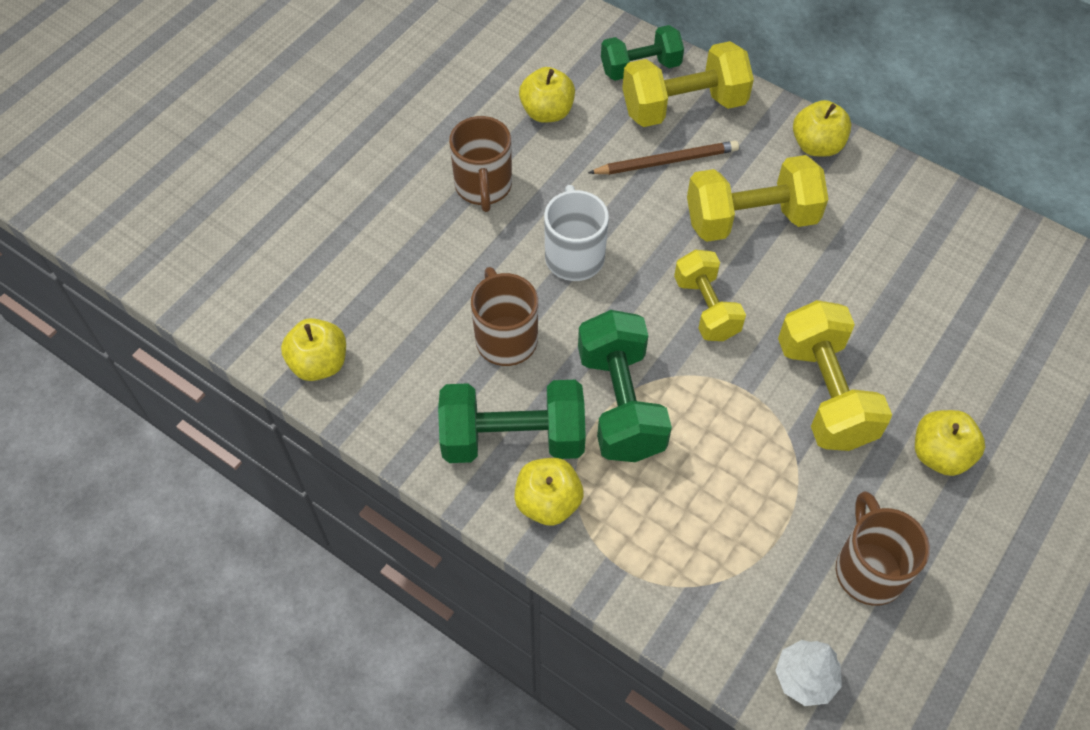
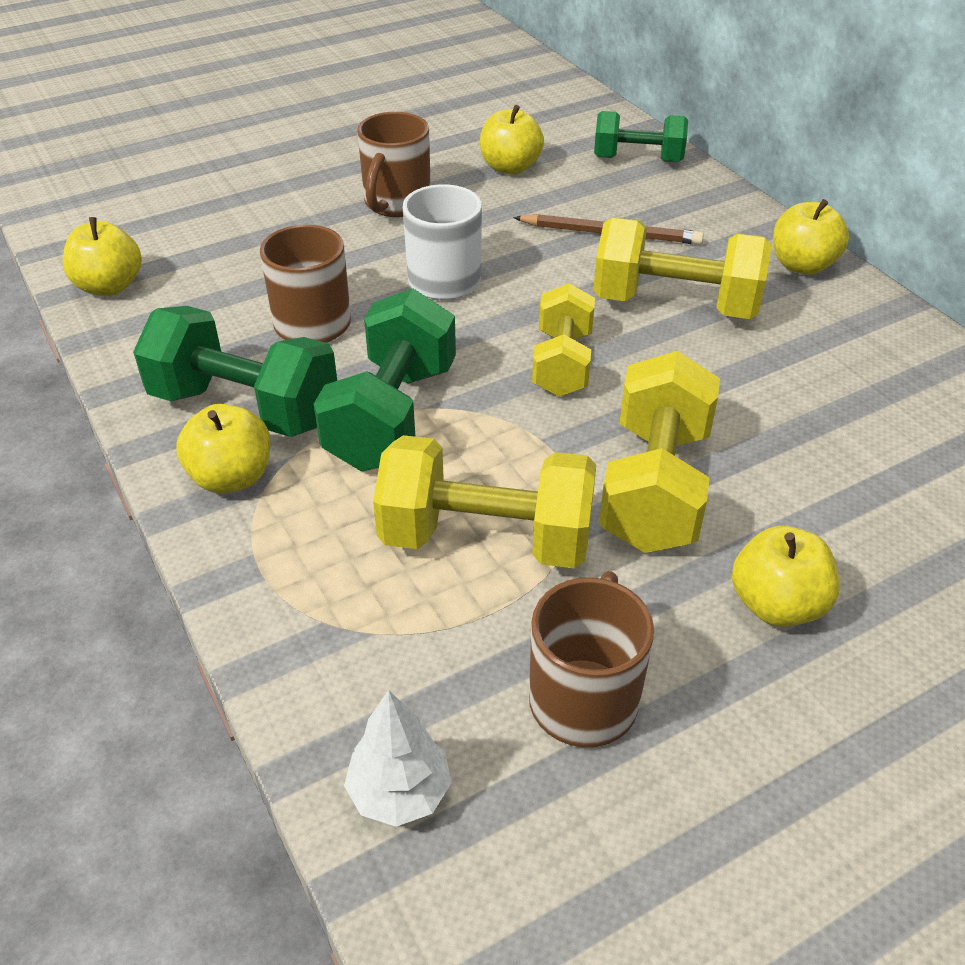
camera: 25 degrees right, 15 degrees down
yellow dumbbell [622,41,754,127] -> yellow dumbbell moved to [373,435,596,568]

